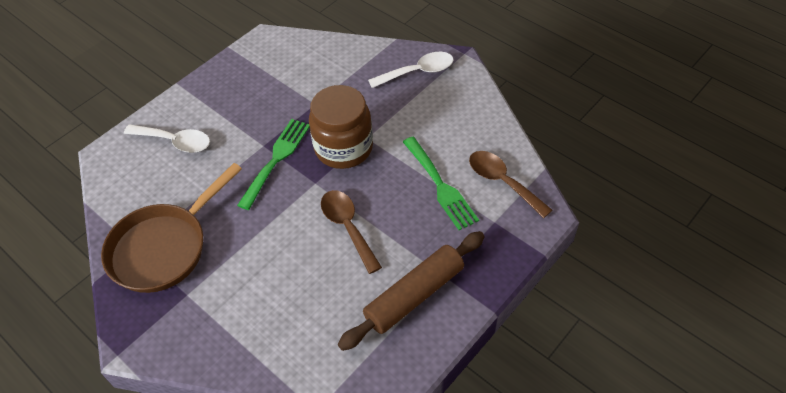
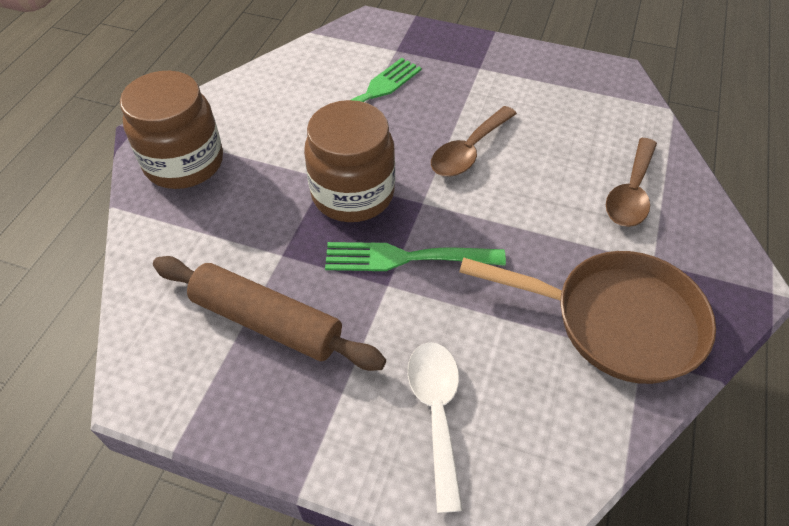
camera: 115 degrees left, 0 degrees up
brown rolling pin [338,231,485,351] -> brown rolling pin moved to [153,256,386,371]
white spoon [368,52,454,88] -> brown jar [120,71,223,189]
brown spoon [469,151,552,218] -> brown spoon moved to [606,138,657,227]

